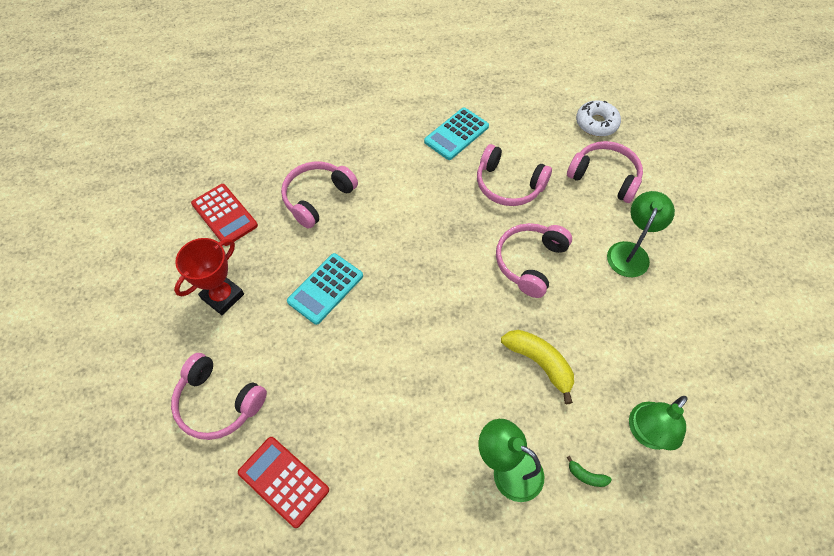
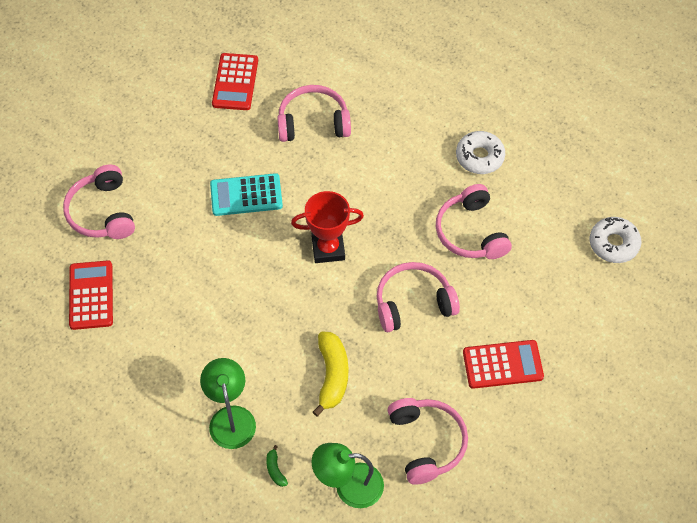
camera: 45 degrees right, 0 degrees up
red trophy [174,238,244,315] -> red trophy moved to [291,191,364,263]
turquoise calculator [424,108,489,160] -> white donut [456,131,505,174]
pink headphones [567,141,643,203] -> pink headphones moved to [388,398,468,484]
green lamp [607,191,675,277] -> red calculator [463,340,544,389]

